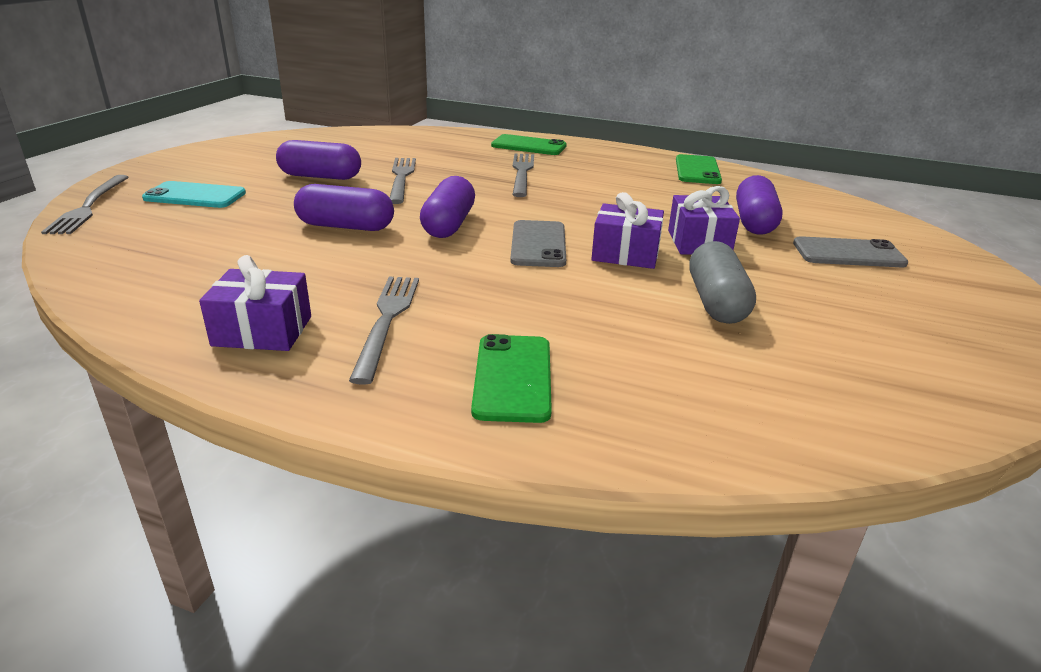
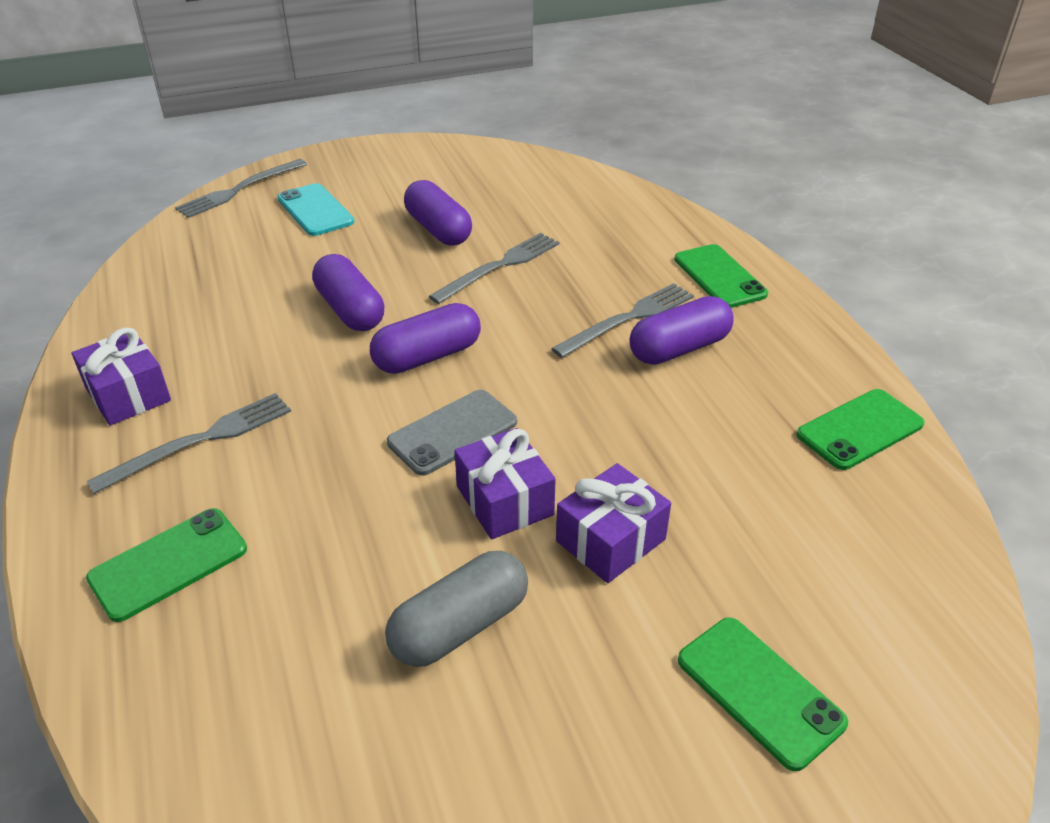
camera: 50 degrees right, 10 degrees up
purple capsule [736,175,783,235] -> purple capsule moved to [629,296,734,365]
grey phone [793,236,908,267] -> green phone [678,617,848,771]

